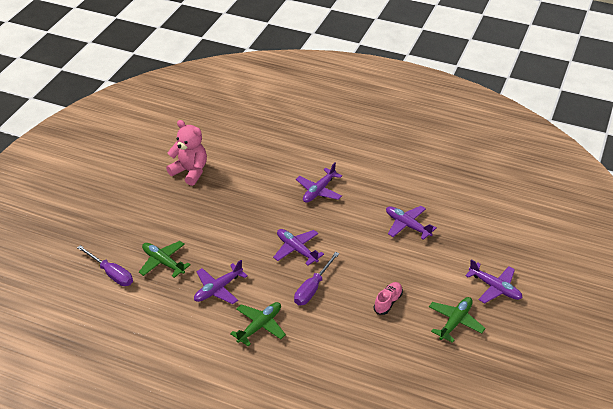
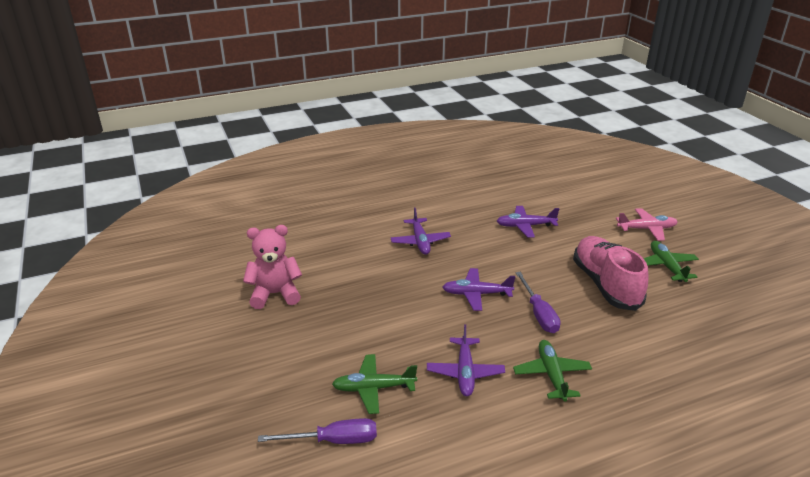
camera: 45 degrees left, 10 degrees down
pink shoe [374,282,403,315] -> pink shoe [573,236,649,311], size x2.16
purple plane [465,259,522,303] -> pink plane [616,208,678,241]

